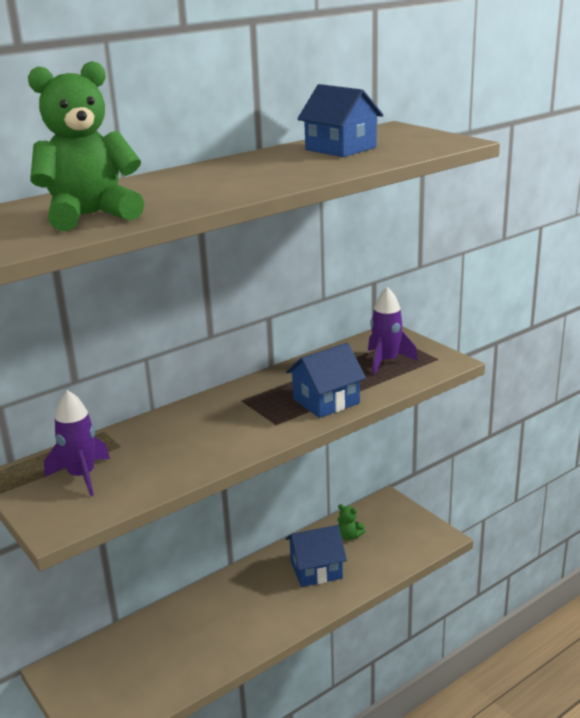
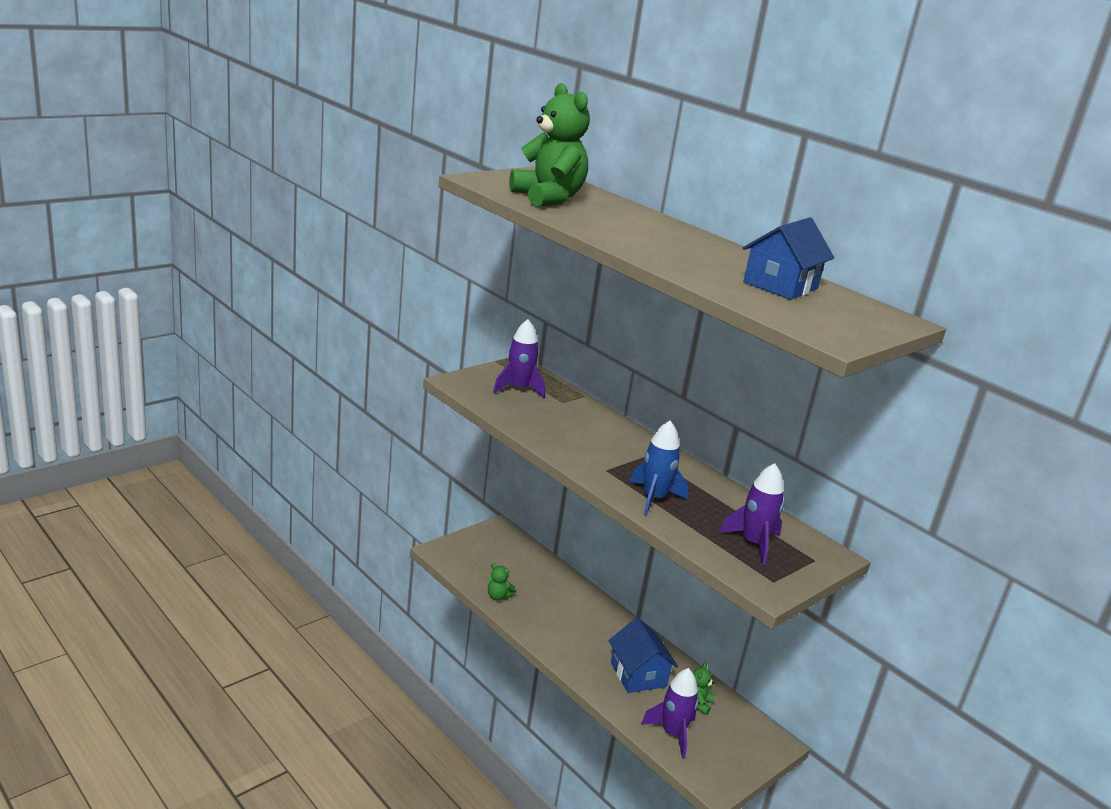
camera: 80 degrees right, 0 degrees up
blue house [286,343,366,418] -> blue rocket [630,420,688,516]
none -> green teddy bear [488,563,515,601]
none -> purple rocket [641,668,699,759]

